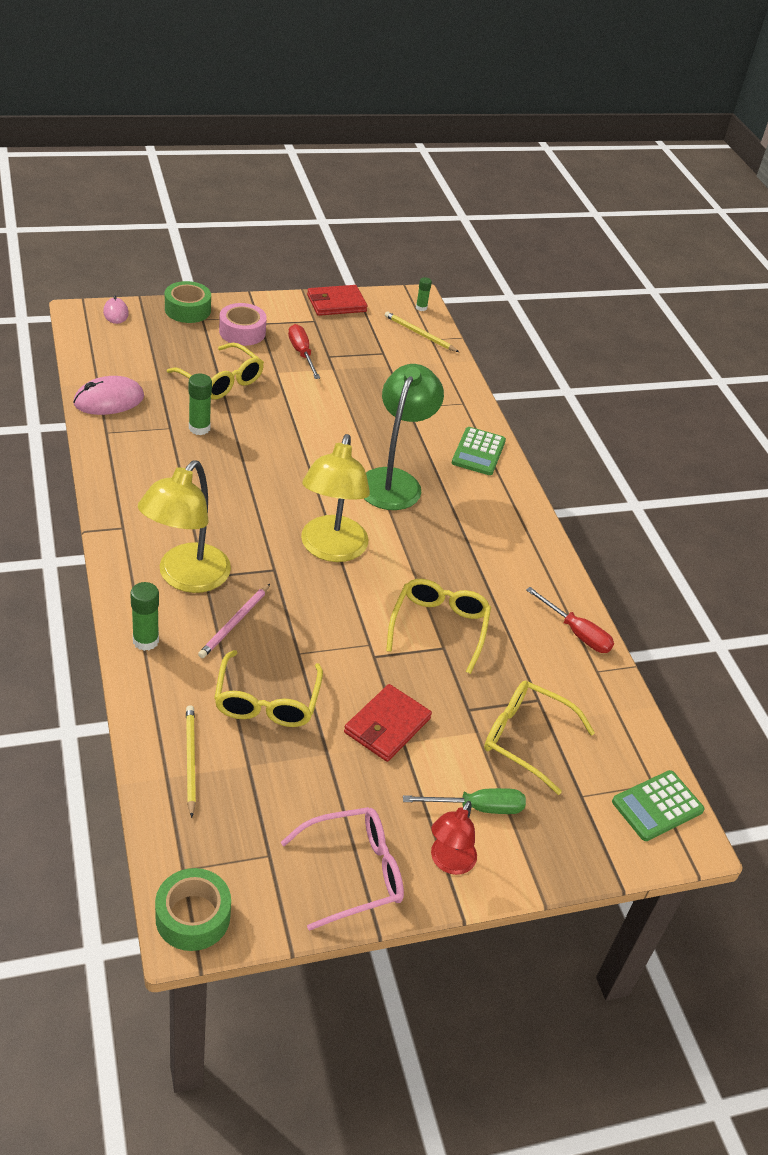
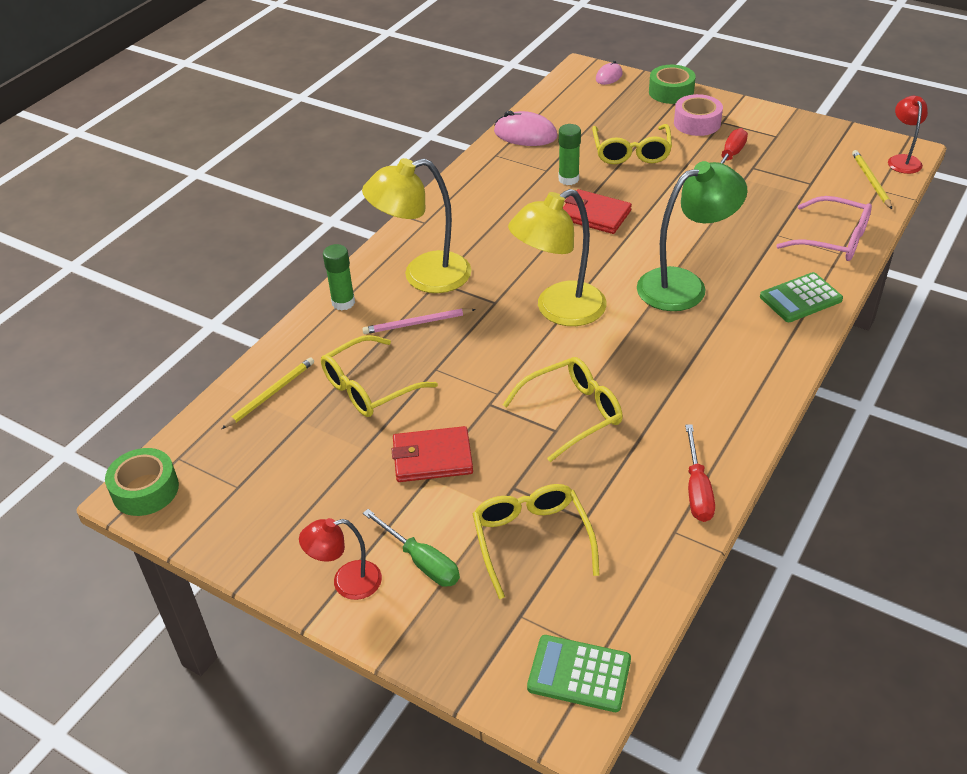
camera: 55 degrees right, 0 degrees up
pink glasses [281,807,404,931] -> pink glasses moved to [776,196,872,261]
red wallet [307,285,367,316] -> red wallet moved to [563,189,632,234]
green glue stick [416,277,432,311] -> red lamp [888,96,928,174]

